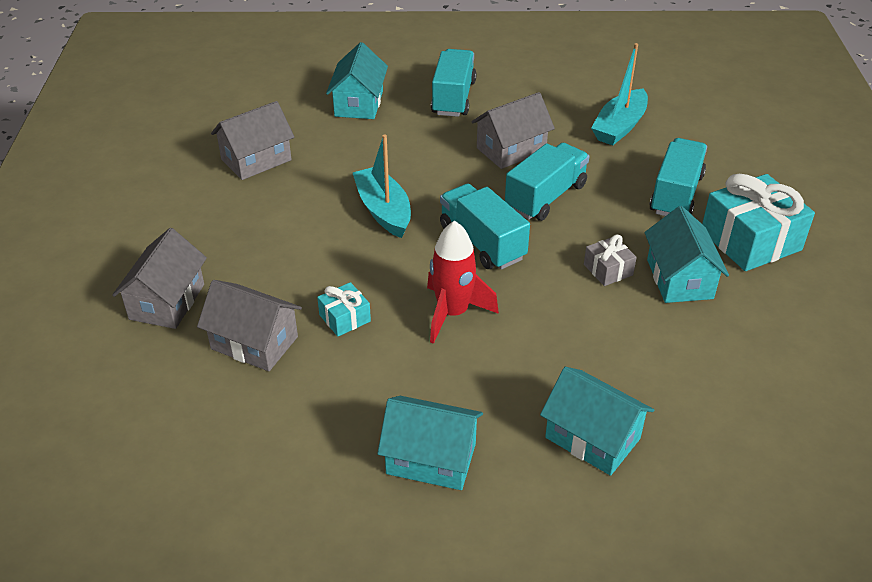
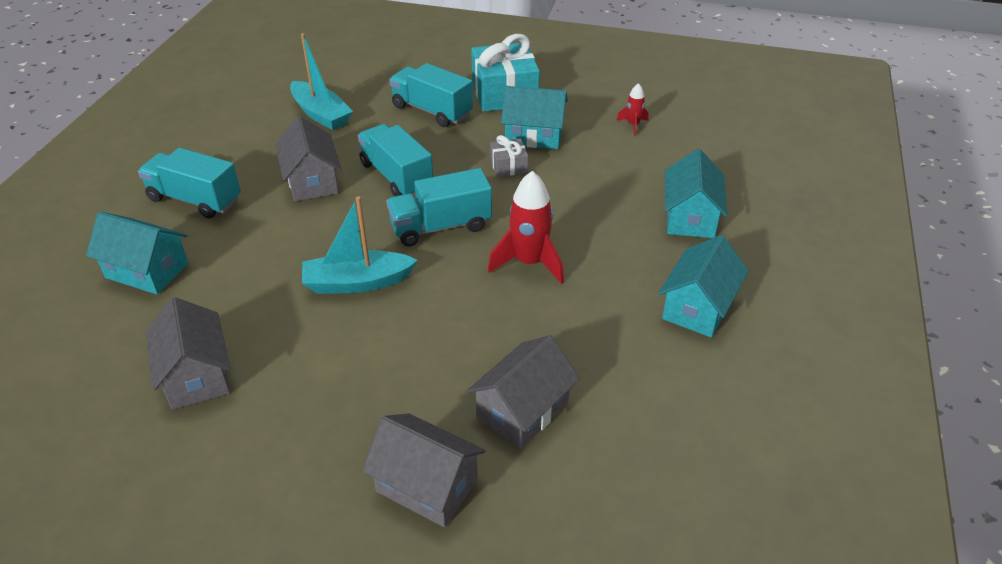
camera: 75 degrees left, 0 degrees up
turquoise gift [317,282,371,337] -> none
turquoise house [540,367,654,476] -> turquoise house turned 45 degrees counterclockwise [665,149,727,238]
none -> red rocket [616,83,649,136]

